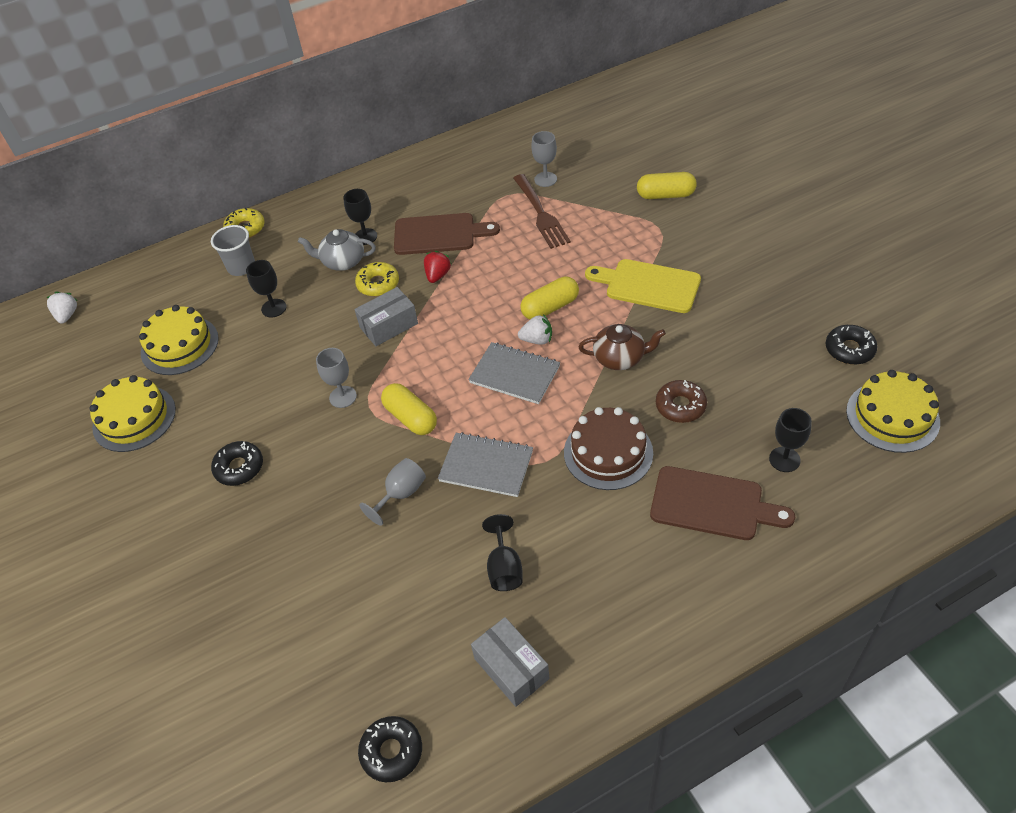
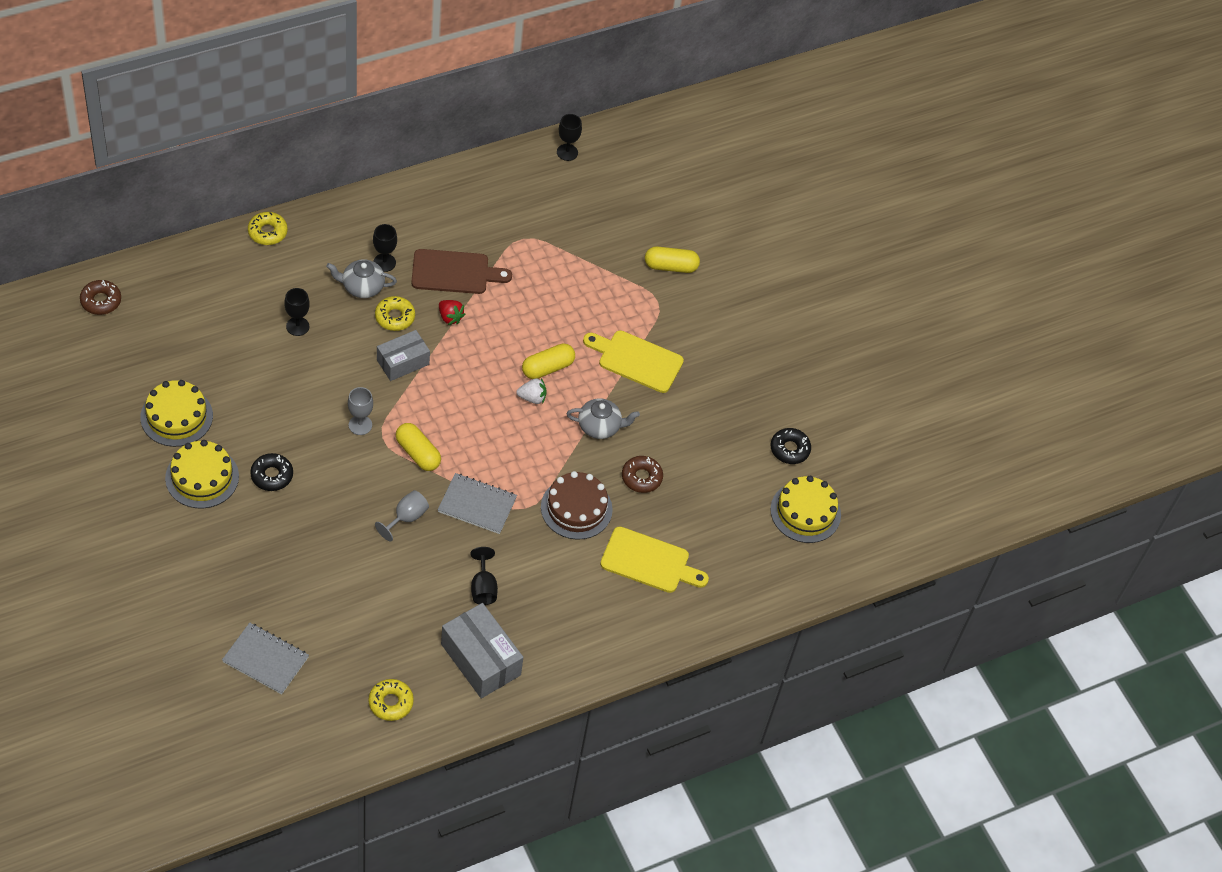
camera: 10 degrees left, 5 degrees up
white strawberry [46,292,78,324] -> brown donut [80,280,121,315]
yellow cake [139,305,219,375] -> yellow cake moved to [165,440,239,508]
grey cup [211,225,255,276] -> none
black donut [358,716,422,782] -> yellow donut [369,679,414,721]
red strawberry [424,251,451,283] -> red strawberry turned 120 degrees clockwise [439,300,465,325]
grey notebook [468,342,560,404] -> grey notebook moved to [222,623,309,694]
grey box [471,617,550,707] -> grey box [441,603,523,698], size x1.52
brown fork [513,174,571,249] -> none
grey goblet [531,131,557,187] -> none
brown teapot [579,324,666,370] -> grey teapot [567,398,640,439]
brown cutting board [650,466,795,540] -> yellow cutting board [600,527,709,593]
black goblet [769,408,812,472] -> black goblet moved to [557,114,582,161]

